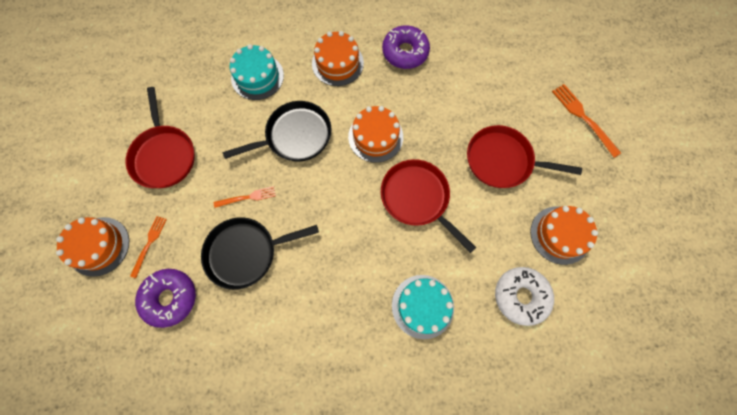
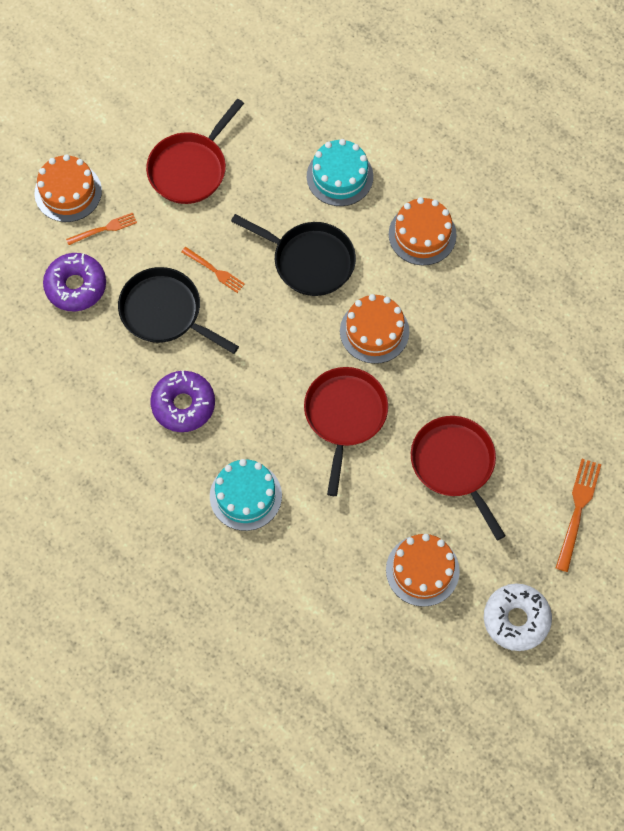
camera: 50 degrees right, 5 degrees down
purple donut [382,25,430,69] -> purple donut moved to [150,370,215,432]
white donut [495,267,554,326] -> white donut moved to [484,584,552,651]

